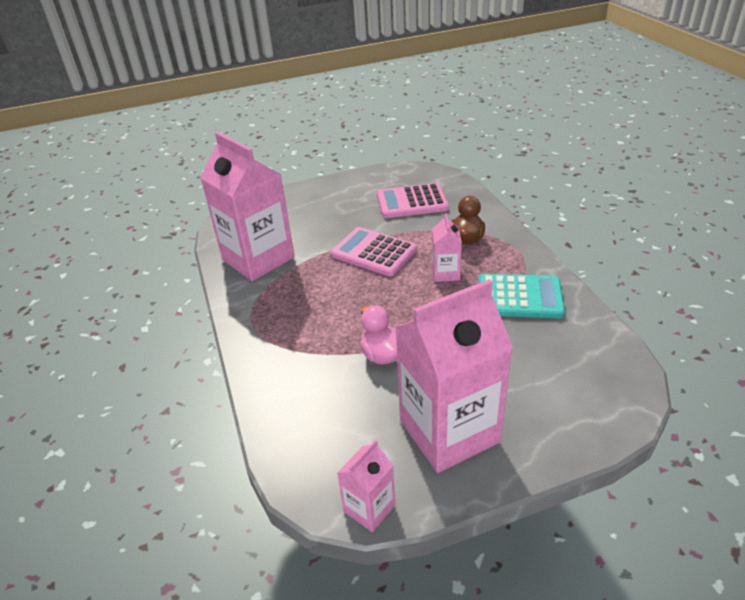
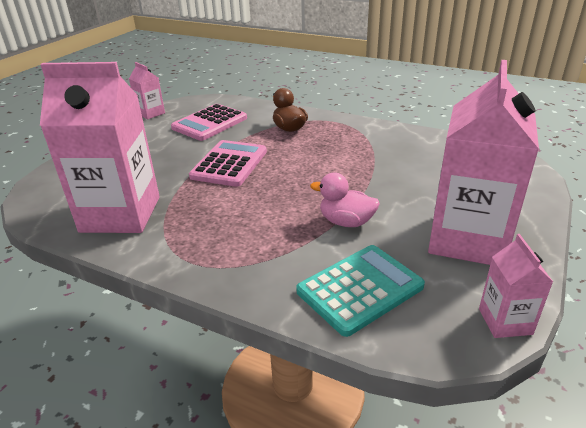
camera: 45 degrees left, 5 degrees down
pink calculator [331,227,417,276] -> pink calculator turned 120 degrees clockwise [189,140,267,187]
pink carton [432,213,462,282] -> pink carton moved to [129,62,165,119]
turquoise calculator [479,274,565,318] -> turquoise calculator moved to [296,245,425,337]

